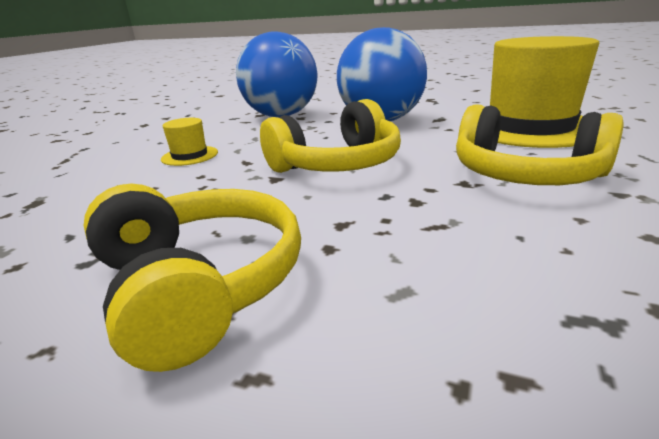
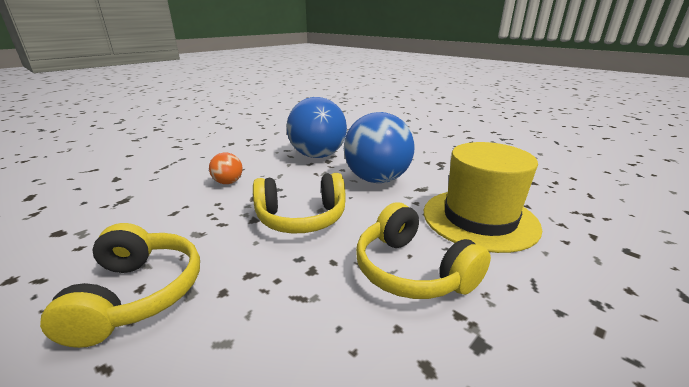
camera: 20 degrees right, 0 degrees up
yellow hat [161,118,218,166] -> orange ball [209,152,242,184]

